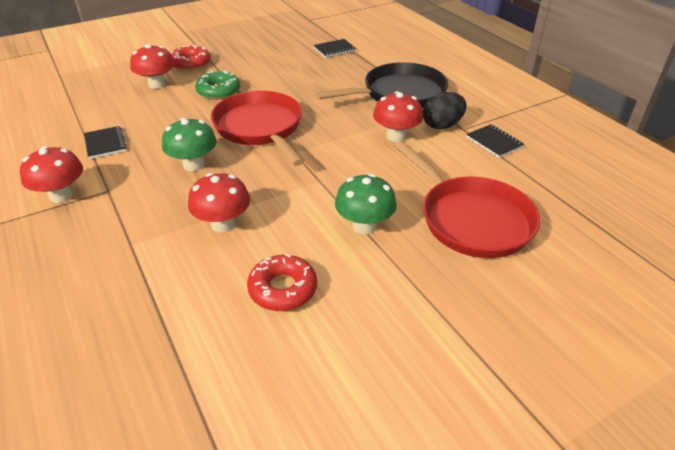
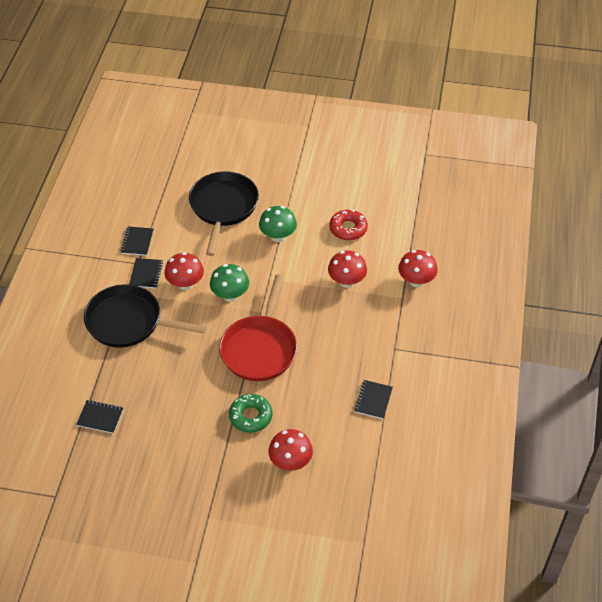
camera: 140 degrees left, 10 degrees up
red mushroom [20,146,83,203] -> red mushroom moved to [398,250,438,287]
green mushroom [162,118,217,171] -> green mushroom moved to [210,264,249,302]
red donut [171,45,211,71] -> none
red pan [394,141,541,258] -> black pan [189,171,259,256]
black egg [423,92,467,130] -> black notebook [129,258,163,289]

